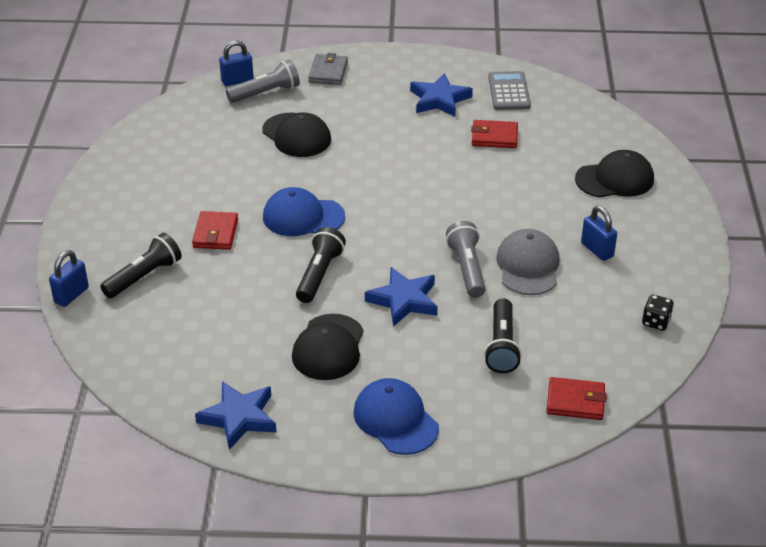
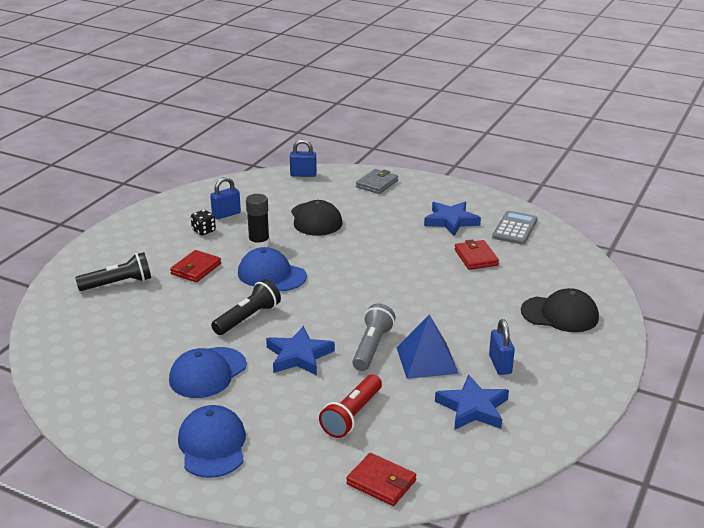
camera: 25 degrees right, 10 degrees down
blue padlock [49,250,89,307] -> blue padlock moved to [210,177,241,219]
blue star [195,381,276,450] -> blue star moved to [435,374,509,430]
grey flashlight [226,60,300,103] -> none
black cap [292,314,364,380] -> blue cap [169,347,247,398]
red wallet [471,120,518,148] -> red wallet turned 45 degrees clockwise [455,239,499,270]
black flashlight [484,298,522,373] -> red flashlight [319,375,382,438]
grey cap [496,229,560,295] -> blue pyramid [396,315,459,379]
black dice [642,295,674,330] -> black dice moved to [191,210,216,235]
none -> black glue stick [246,194,270,249]

